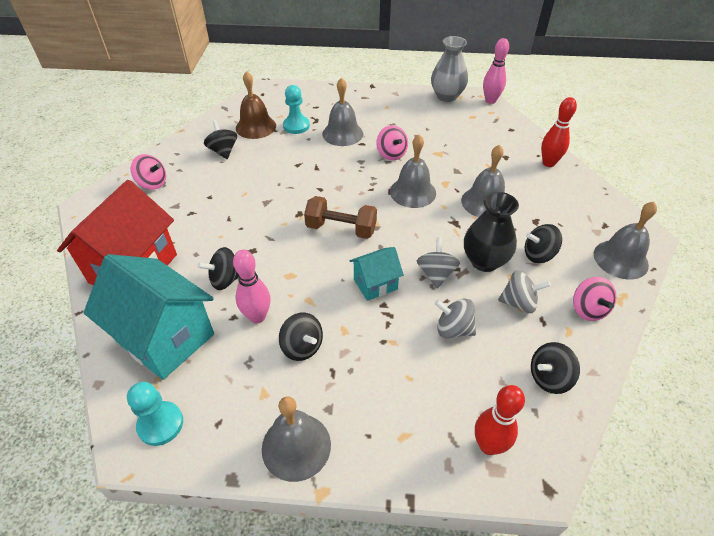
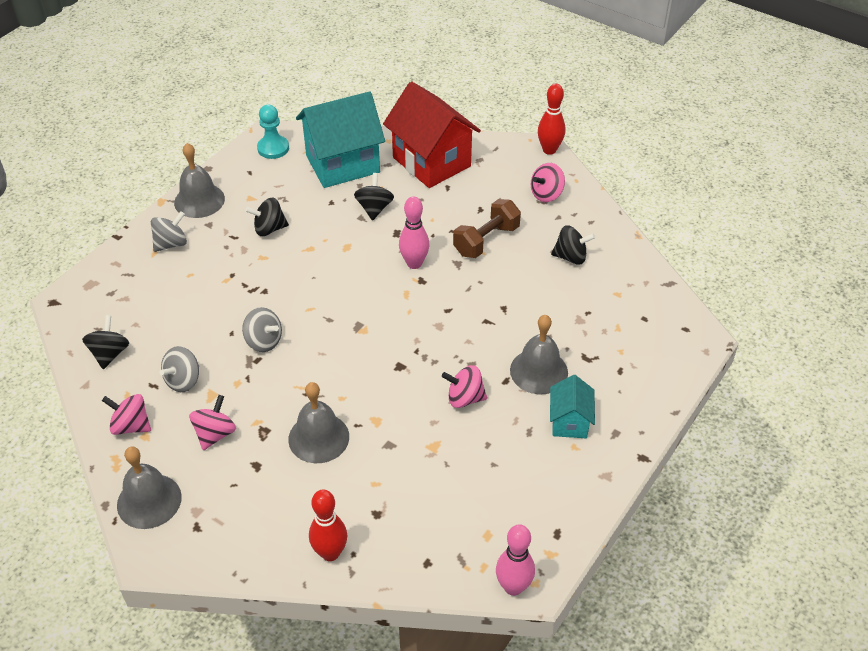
camera: 120 degrees right, 0 degrees up
pink bowling pin [233,250,271,324] -> pink bowling pin moved to [399,196,430,269]
brown bell [236,71,276,139] -> none
turquoise pawn [283,85,310,134] -> none
brown dumbbell [304,196,377,239] -> brown dumbbell moved to [453,199,521,258]
turquoise house [350,247,404,301] -> turquoise house moved to [550,375,595,438]
grey bell [390,135,436,208] -> none
grey vase [431,36,468,102] -> none
grey spinning top [435,298,476,338] -> grey spinning top moved to [151,211,187,252]
black vase [464,192,519,272] -> none
red bowling pin [475,385,525,455] -> red bowling pin moved to [538,84,565,155]
black spinning top [525,224,562,263] -> pink spinning top [189,395,236,450]

